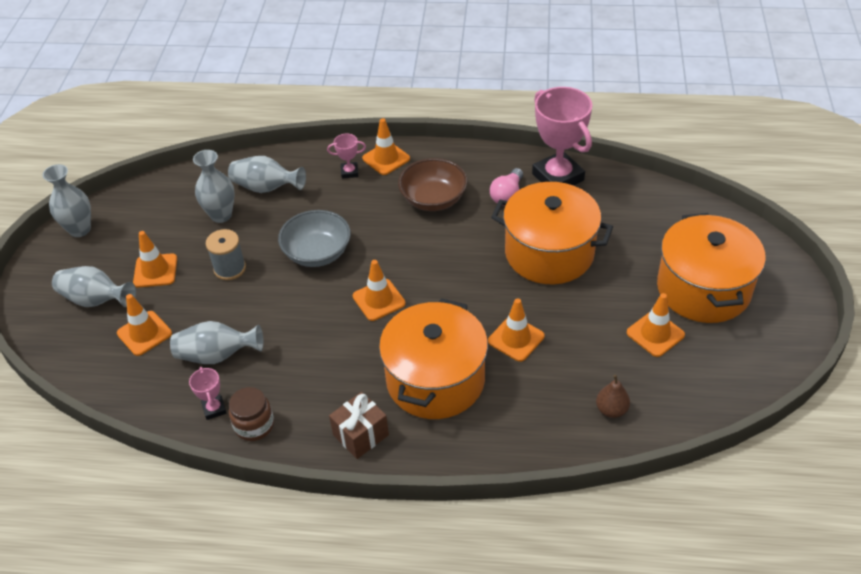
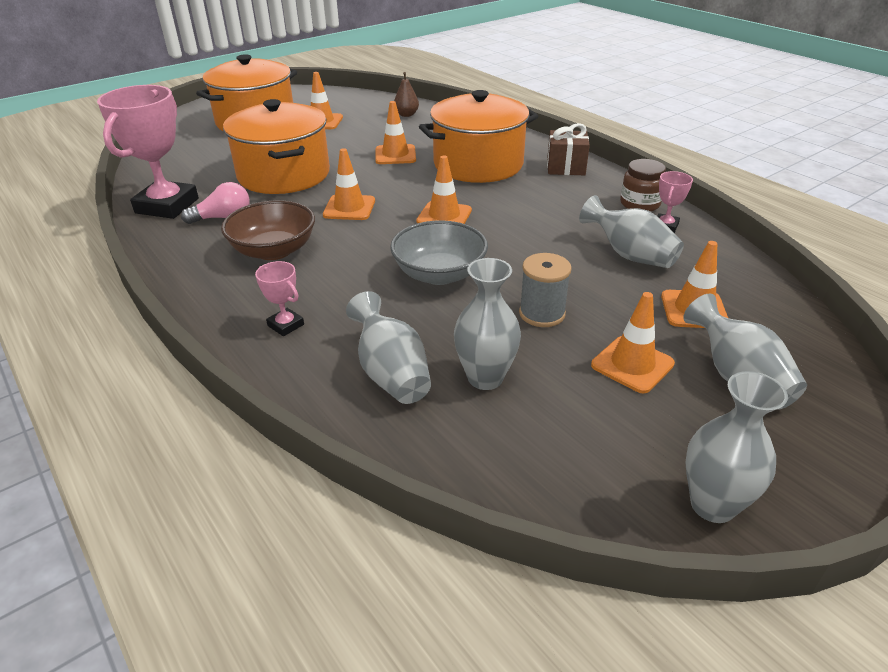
camera: 135 degrees left, 10 degrees down
orange traffic cone [362,118,410,175] -> orange traffic cone moved to [323,148,375,220]

